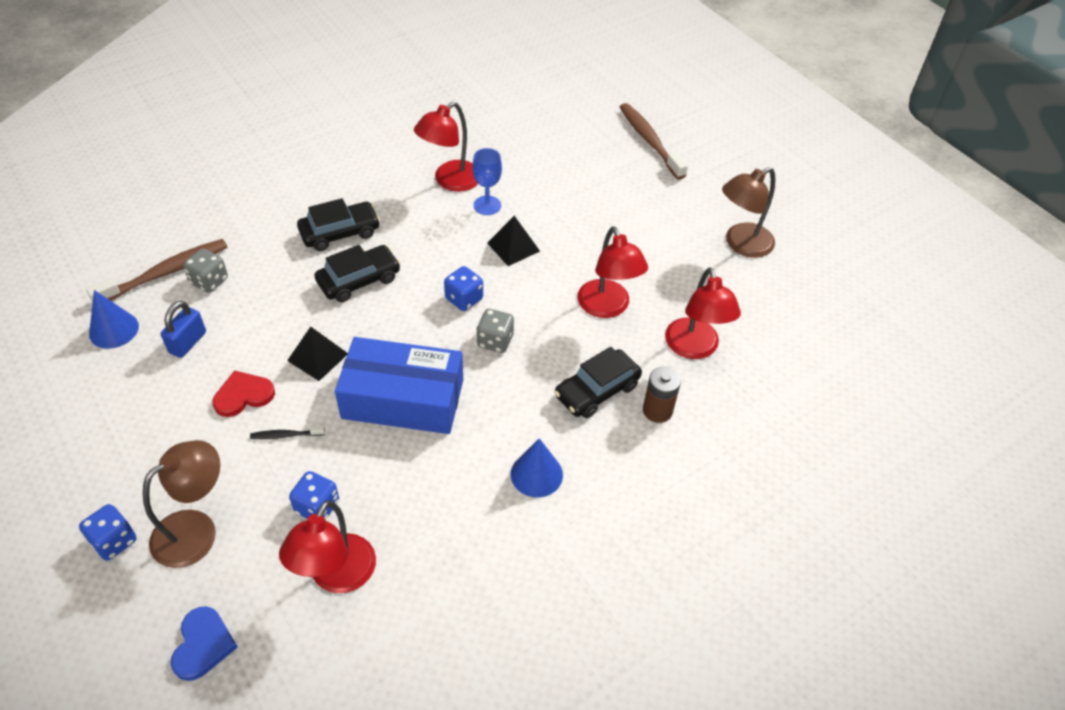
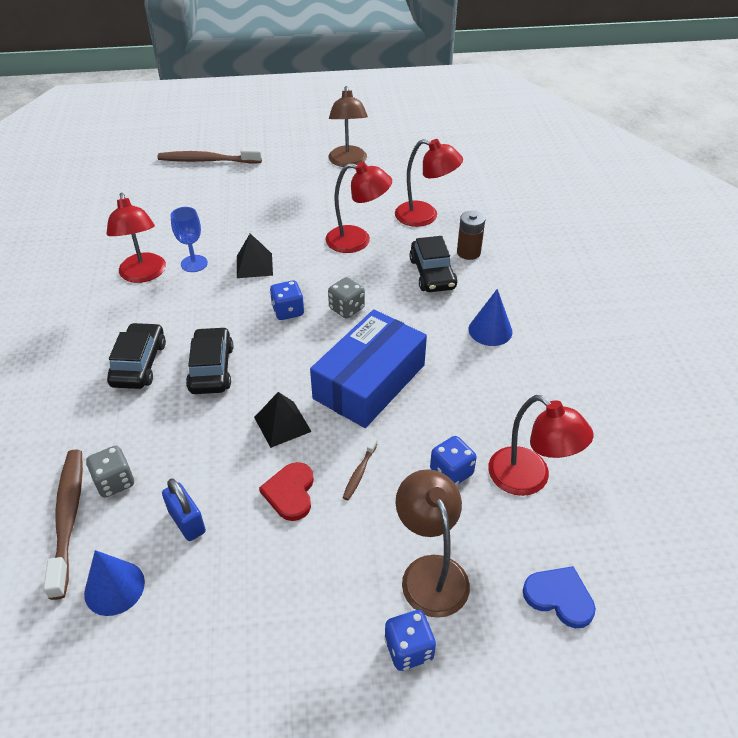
camera: 60 degrees left, 5 degrees down
black toothbrush [250,426,325,439] -> brown toothbrush [343,438,377,500]

